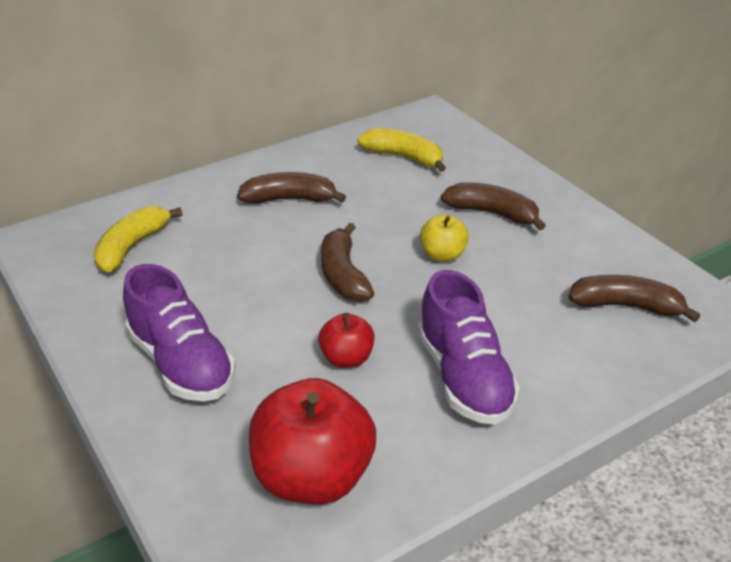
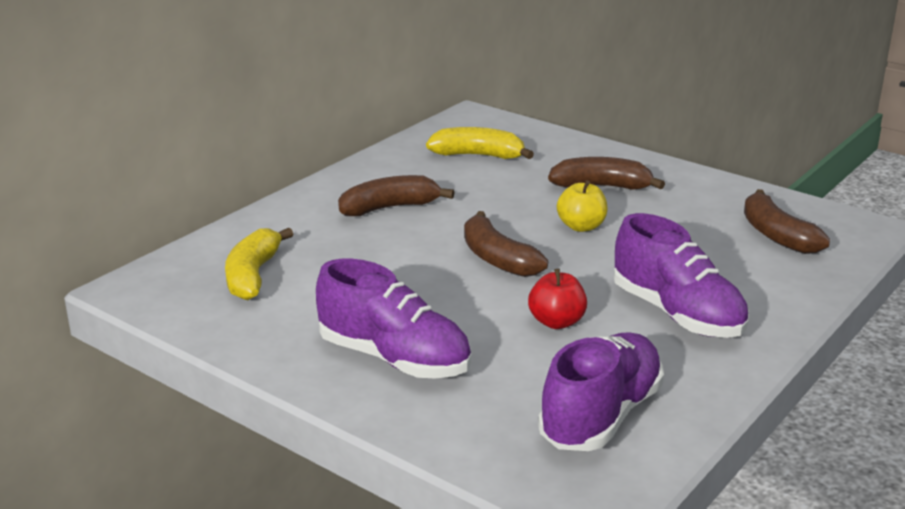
camera: 20 degrees left, 10 degrees down
red apple [249,378,376,504] -> purple shoe [538,332,664,451]
brown banana [568,275,700,322] -> brown banana turned 105 degrees counterclockwise [744,189,830,254]

